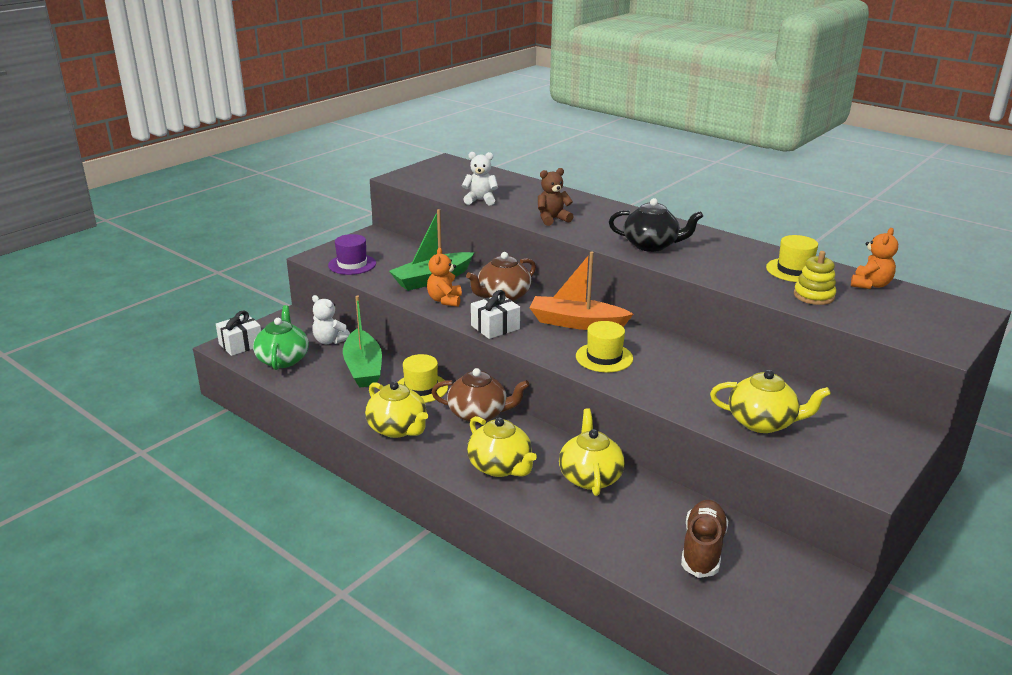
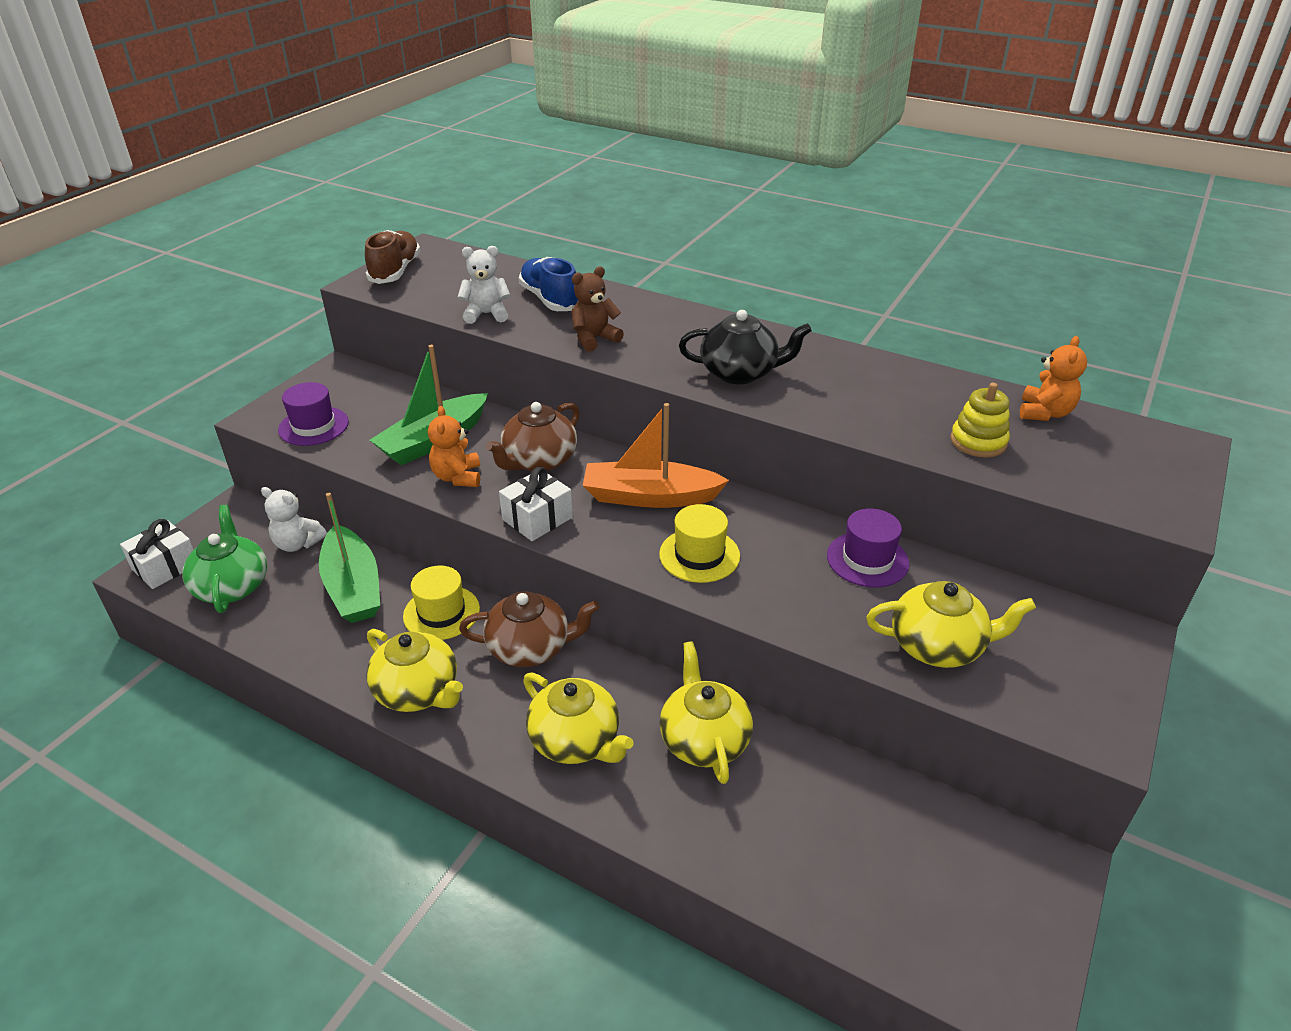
camera: 10 degrees left, 10 degrees up
brown shoe [681,500,728,578] -> brown shoe moved to [365,230,420,284]
yellow hat [766,235,818,282] -> none
none -> blue shoe [519,257,579,311]
none -> purple hat [827,508,909,588]

